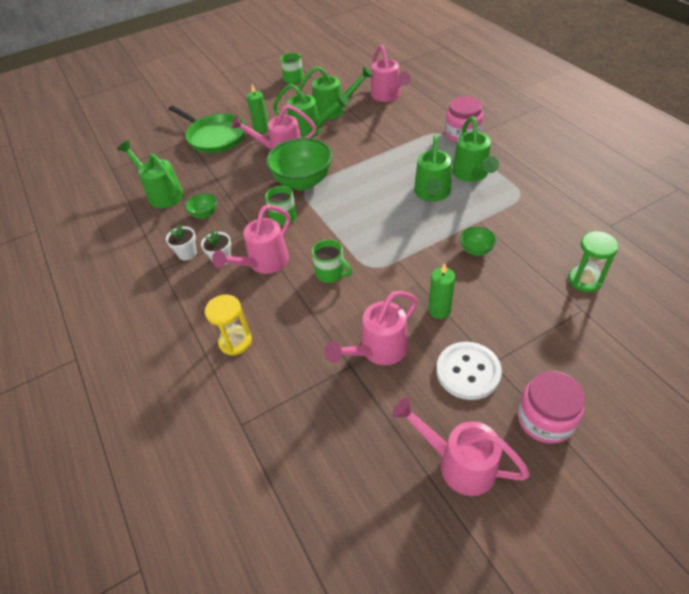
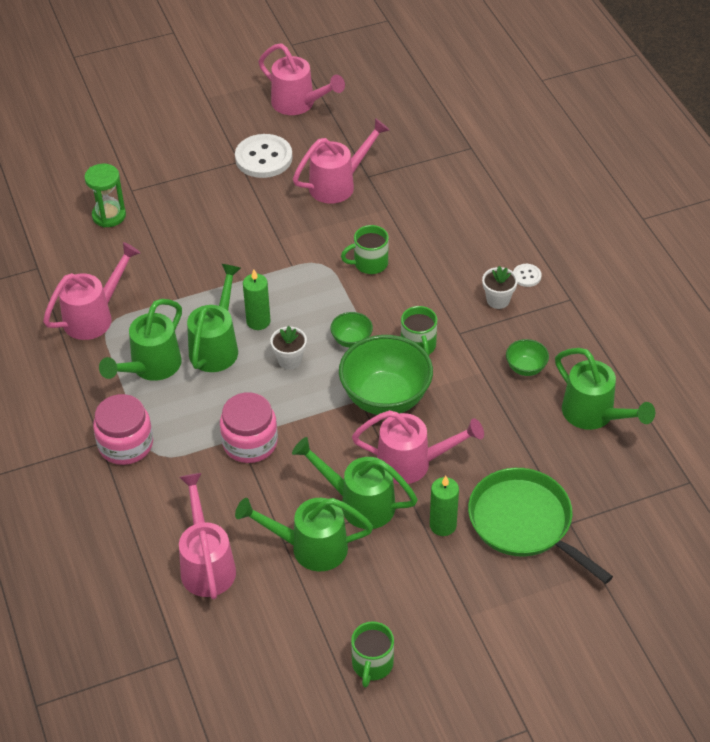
camera: 175 degrees left, 0 degrees up
white flower pot [166,224,197,260] -> white flower pot moved to [270,326,307,369]
yellow hourglass [205,295,252,356] -> none
pink watering can [212,205,290,274] -> pink watering can moved to [43,242,140,340]
green mug [312,239,352,283] -> green mug turned 60 degrees counterclockwise [341,225,389,274]
green candle [429,263,455,319] -> green candle moved to [243,270,271,330]
green watering can [452,116,499,182] -> green watering can turned 150 degrees counterclockwise [99,299,182,381]
green bowl [460,227,496,256] -> green bowl moved to [330,312,373,348]
pink jar [517,371,585,444] -> pink jar moved to [220,392,278,463]
none -> white button [513,264,542,287]

